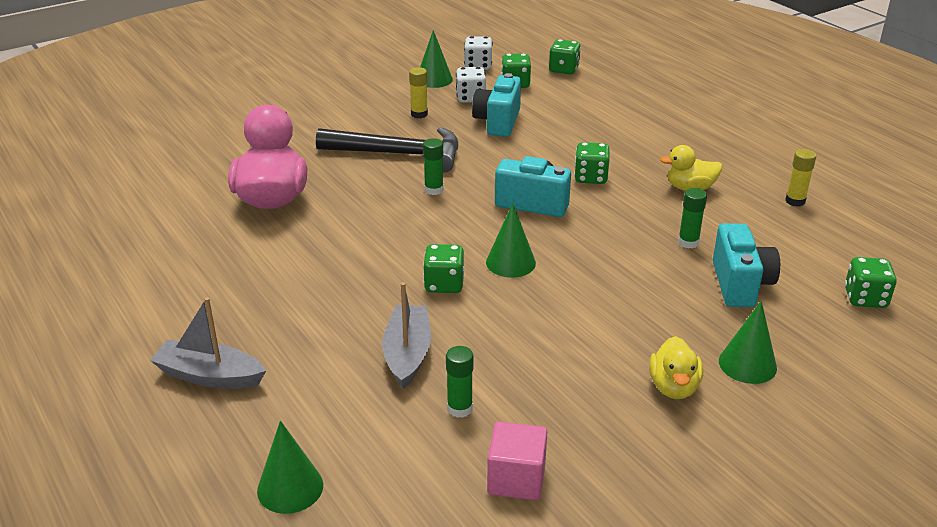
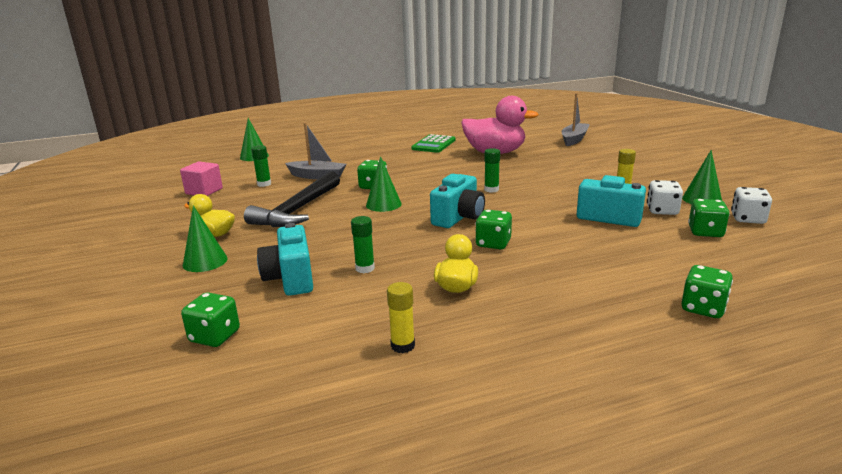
camera: 105 degrees right, 10 degrees down
grey boat [150,297,266,389] -> grey boat moved to [562,93,590,146]
black hammer [316,127,458,172] -> black hammer moved to [244,171,340,227]
green dice [549,39,581,74] -> green dice moved to [681,265,733,318]
turquoise camera [713,223,780,307] -> turquoise camera turned 60 degrees clockwise [257,223,313,296]
none -> green calculator [411,134,456,153]

